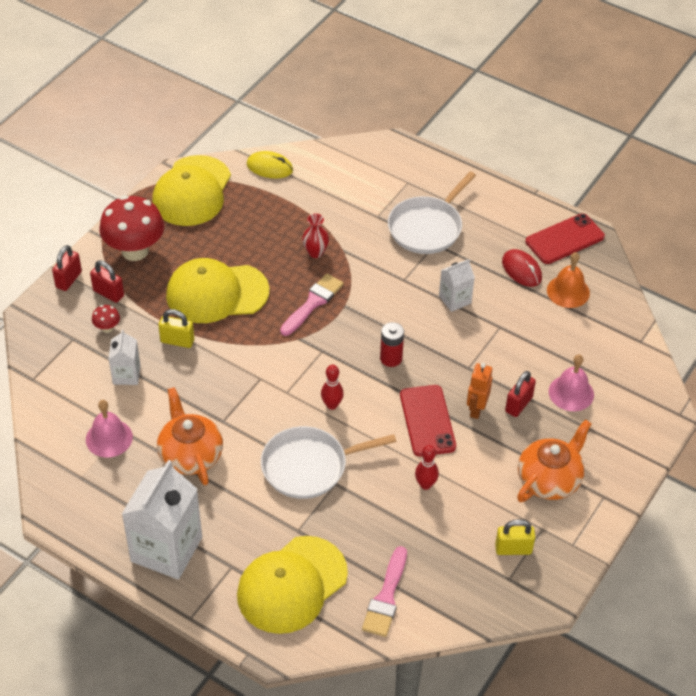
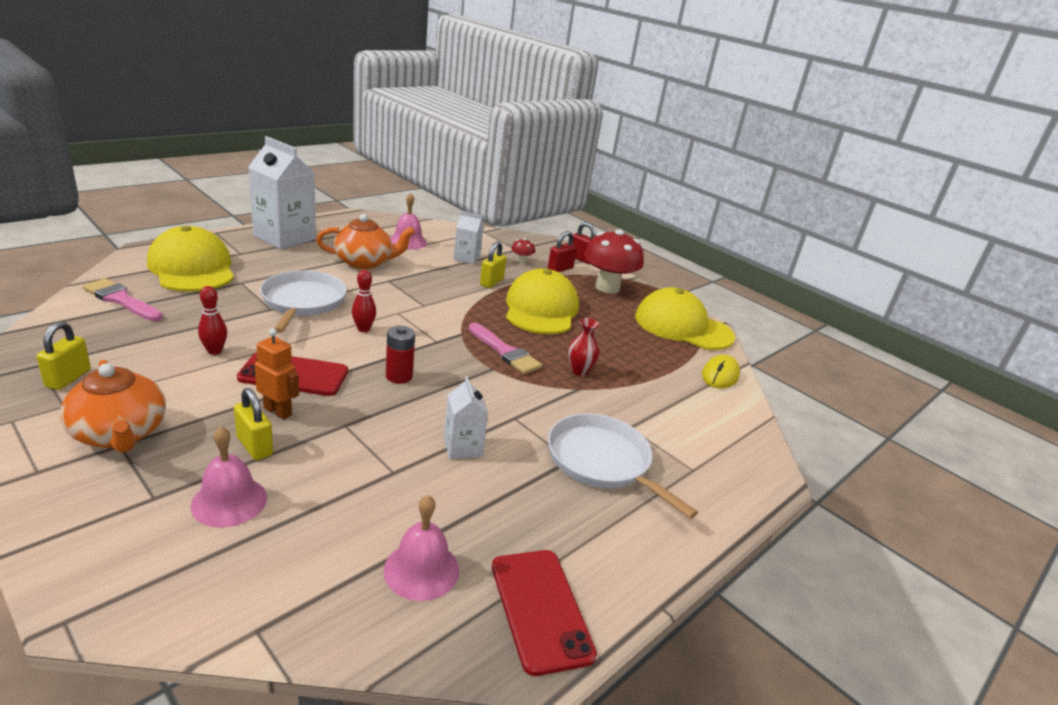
camera: 100 degrees right, 20 degrees down
red mouse [502,249,542,287] -> none
red padlock [505,371,536,417] -> yellow padlock [234,388,273,460]
orange bell [547,252,590,308] -> pink bell [384,495,459,601]

